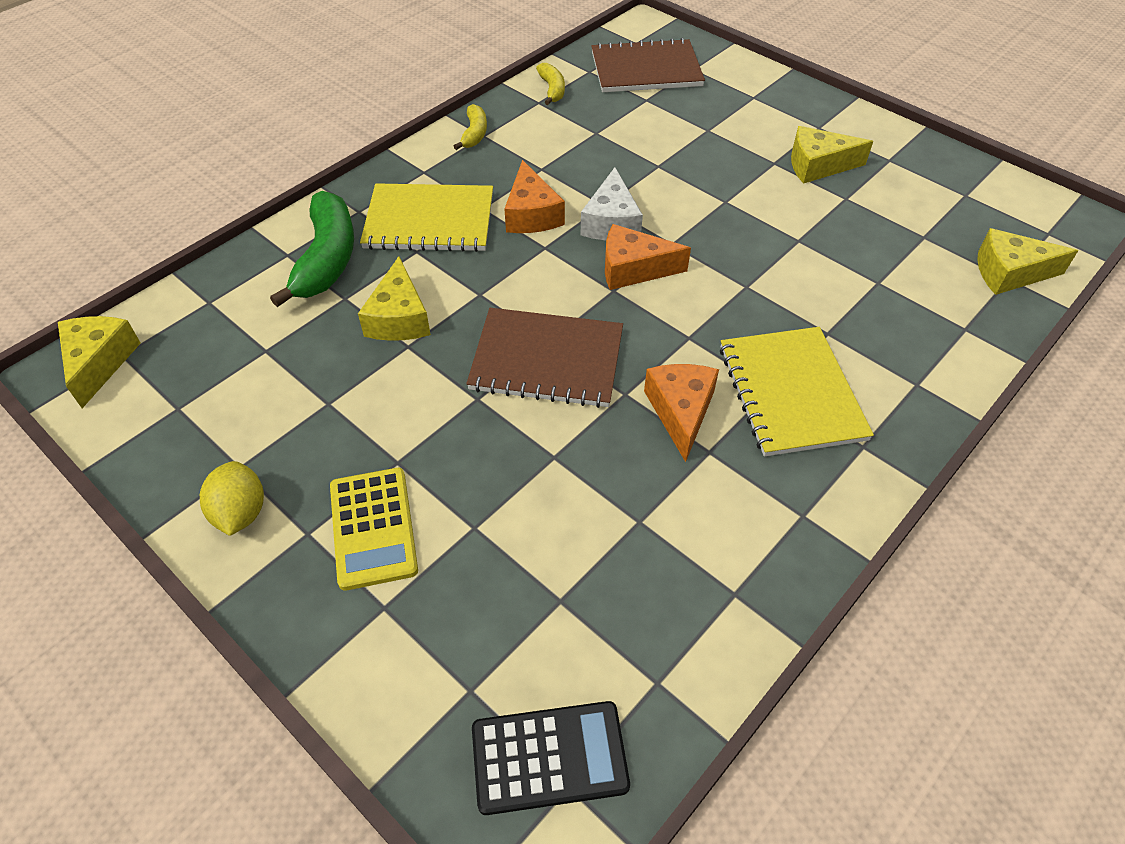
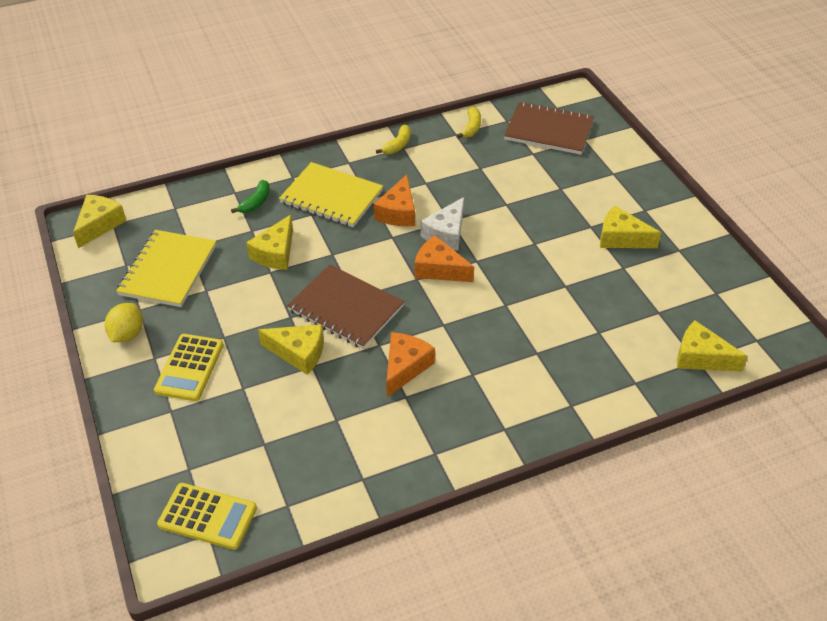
camera: 25 degrees right, 5 degrees down
green banana [270,191,354,307] -> green banana [231,180,270,213], size x0.51
black calculator [472,701,630,815] -> yellow calculator [157,483,257,550]
yellow notebook [720,327,874,457] -> yellow notebook moved to [116,230,216,307]
none -> yellow cheese [258,324,324,375]

